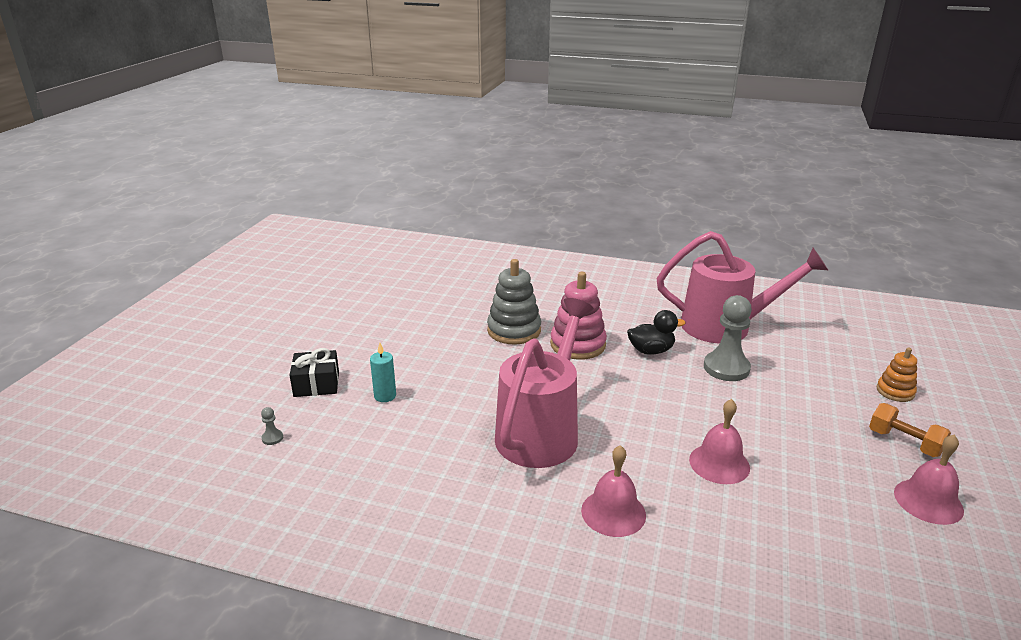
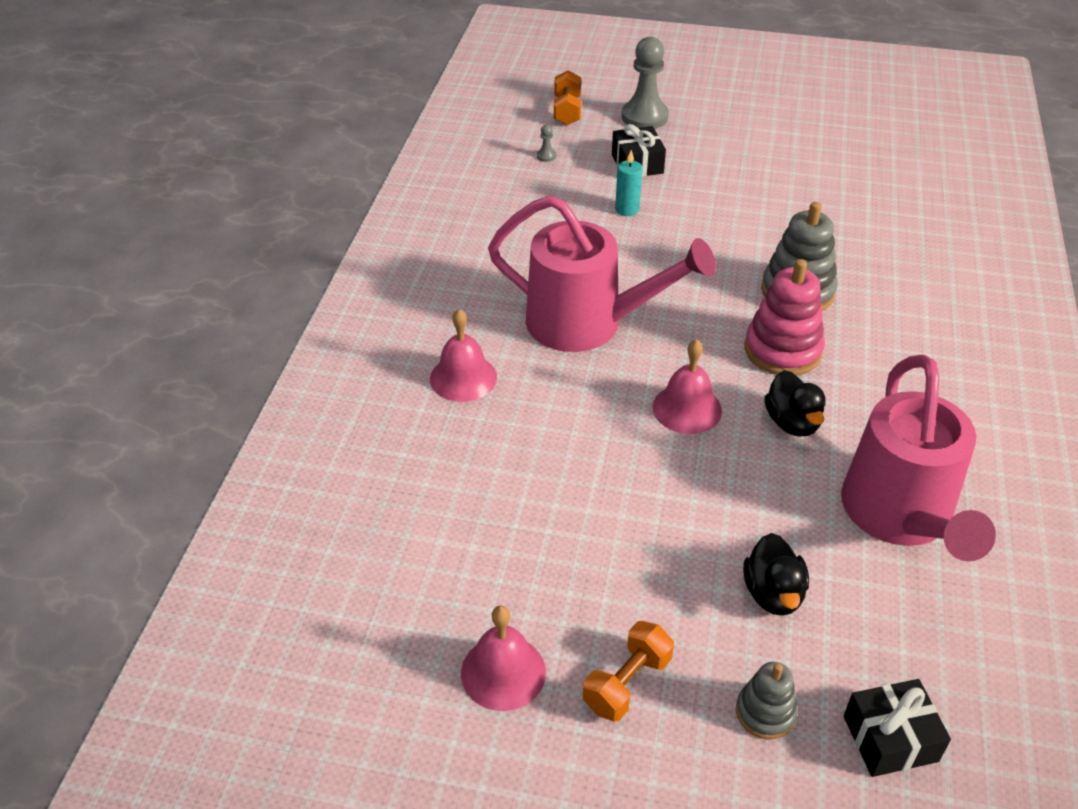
camera: 85 degrees right, 15 degrees up
pink bell [689,399,750,484] -> pink bell moved to [653,339,722,434]
grey pawn [704,295,752,381] -> grey pawn moved to [622,37,669,129]
orange stacking toy [877,348,917,402] -> grey stacking toy [736,662,798,739]
none -> orange dumbbell [554,70,581,125]
none -> black duck [743,533,809,616]
none -> black gift [844,679,951,777]

